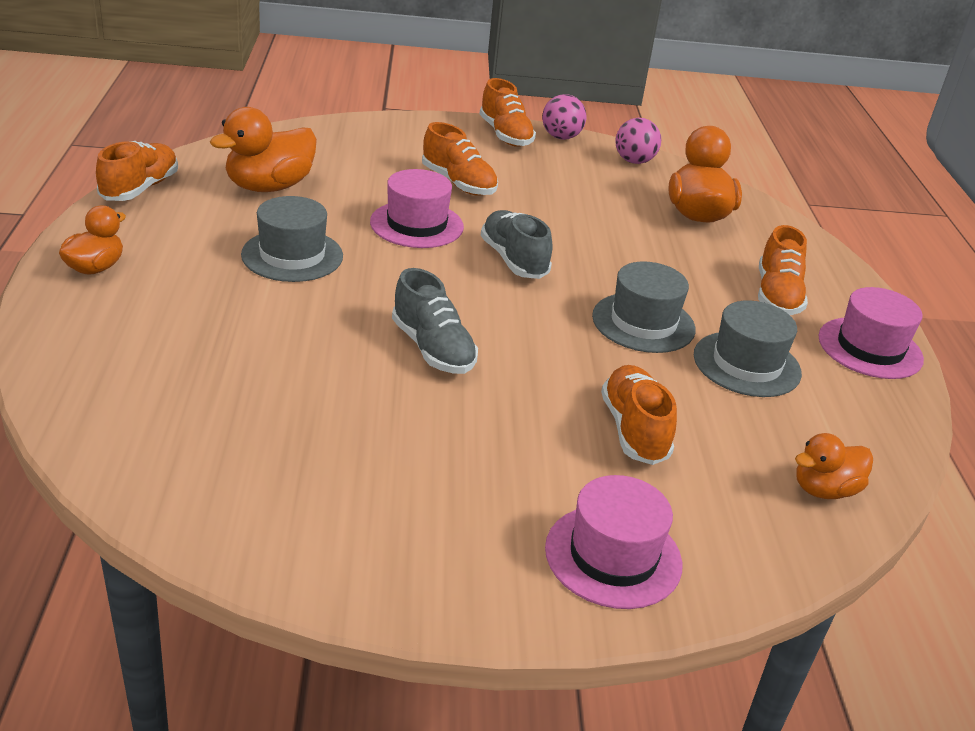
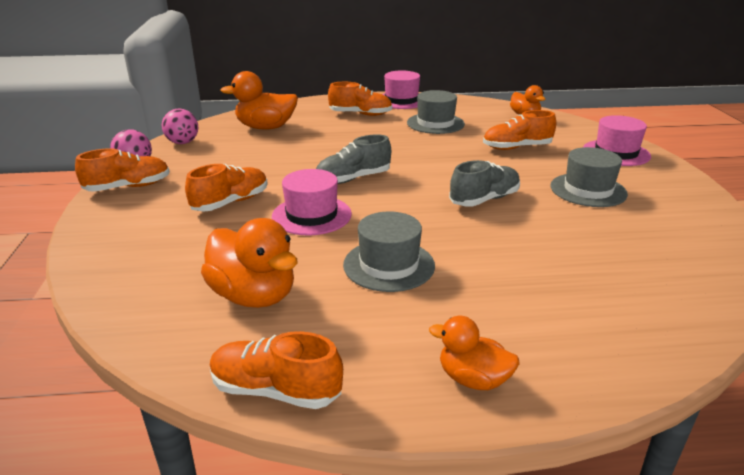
camera: 90 degrees left, 5 degrees down
grey hat [592,261,696,353] -> grey hat moved to [550,147,628,207]

